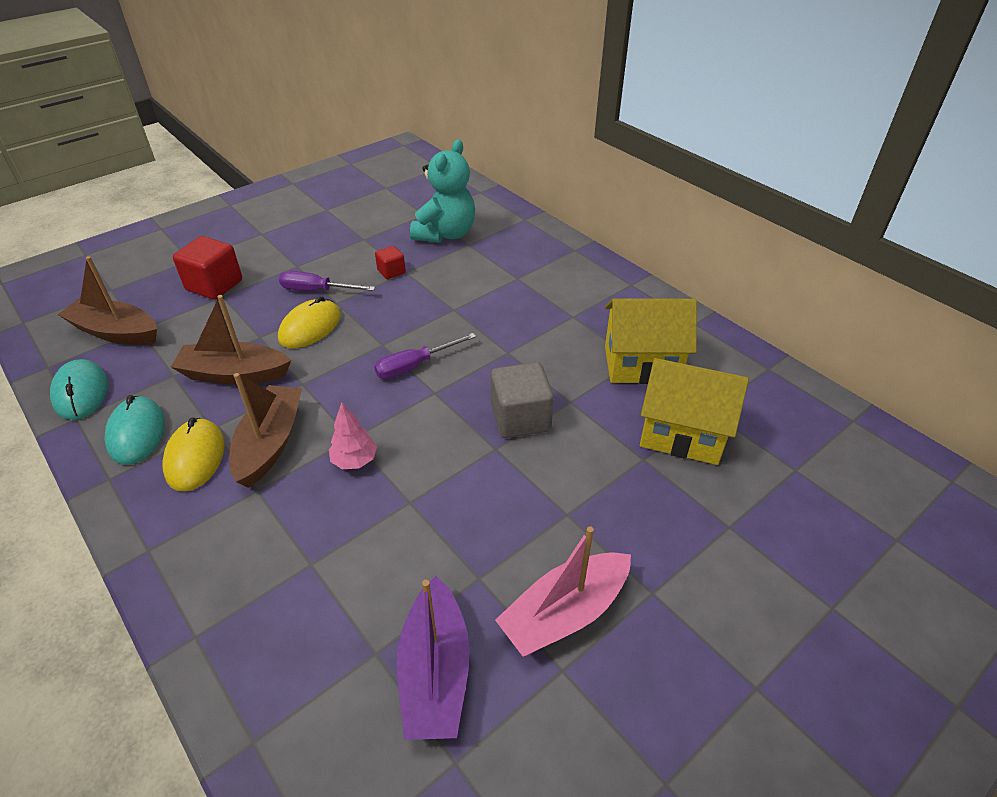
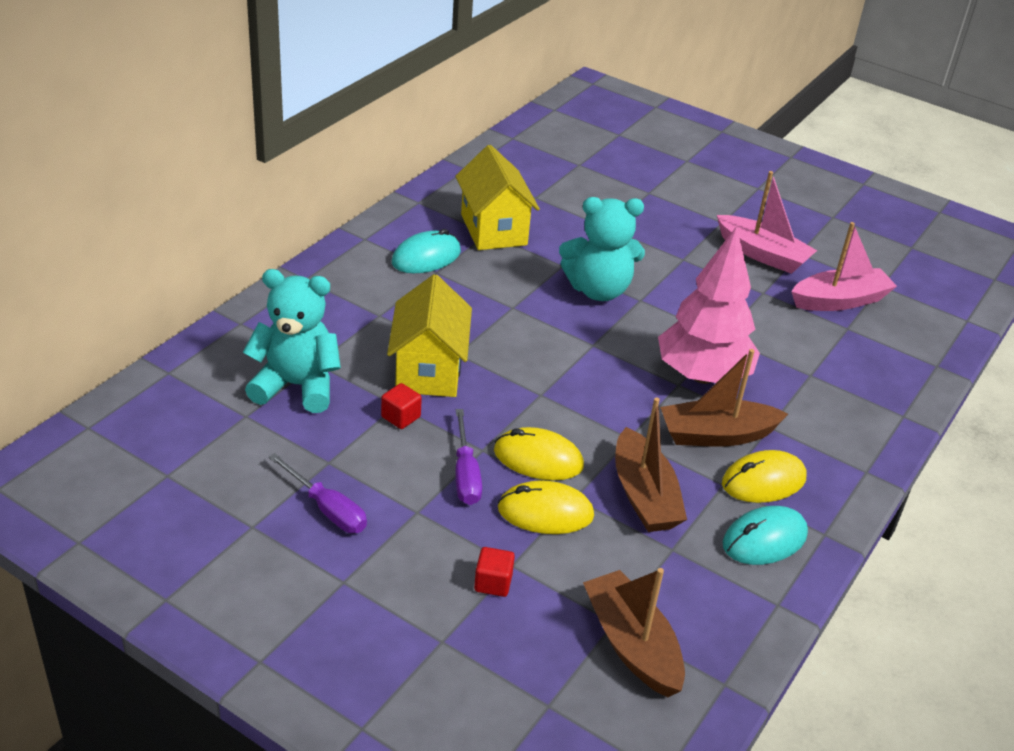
camera: 110 degrees left, 5 degrees down
turquoise mouse [50,359,108,420] -> turquoise mouse moved to [392,229,461,273]
brown boat [58,256,157,345] -> brown boat turned 150 degrees clockwise [583,568,685,697]
red cube [173,236,242,300] -> red cube [474,547,515,597], size x0.54
pink tree [329,402,377,469] -> pink tree [658,226,760,384], size x2.26
purple screwdriver [374,333,476,379] -> purple screwdriver moved to [269,453,367,533]
purple boat [397,576,470,740] -> pink boat [791,222,897,311]
grey cube [491,362,554,438] -> turquoise teddy bear [559,197,645,301]
yellow house [640,358,749,465] -> yellow house moved to [387,274,472,397]
none -> yellow mouse [498,480,594,534]

